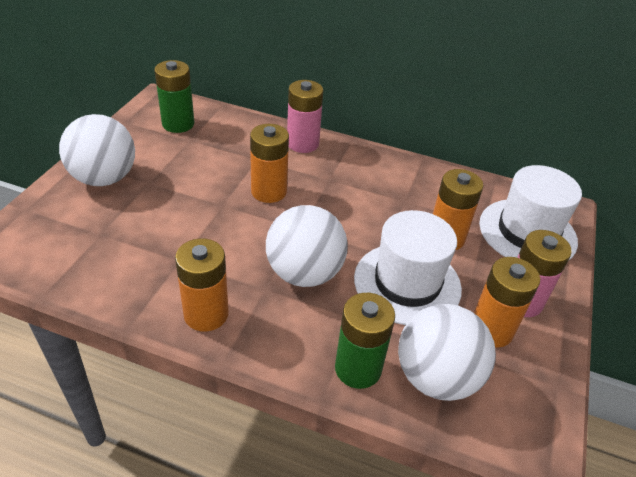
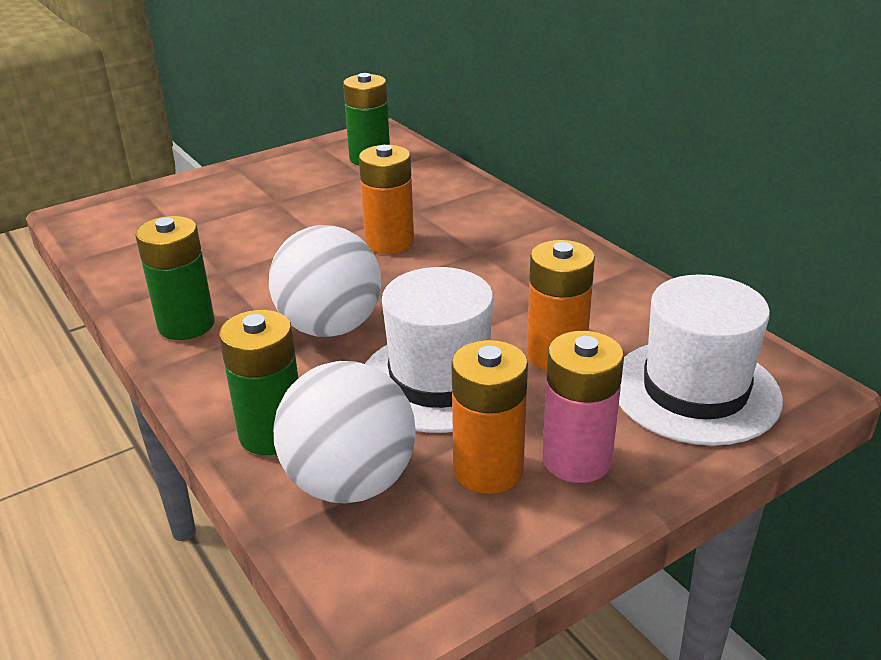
camera: 40 degrees right, 10 degrees down
white ball [59,114,135,186] -> none
orange battery [175,238,229,332] -> green battery [135,216,215,340]
pink battery [287,80,323,153] -> none

